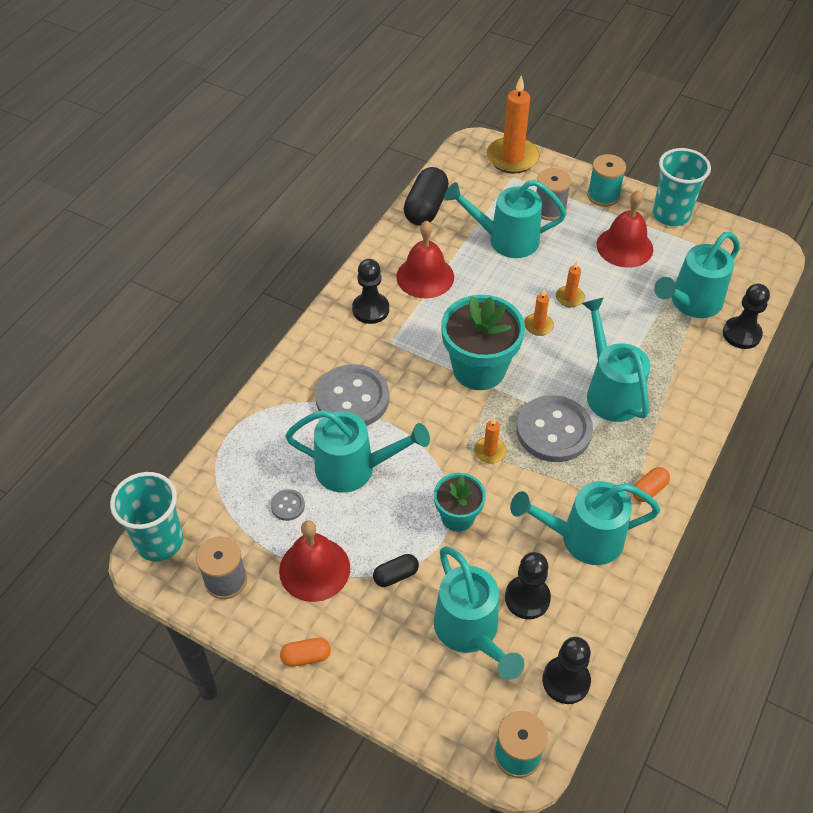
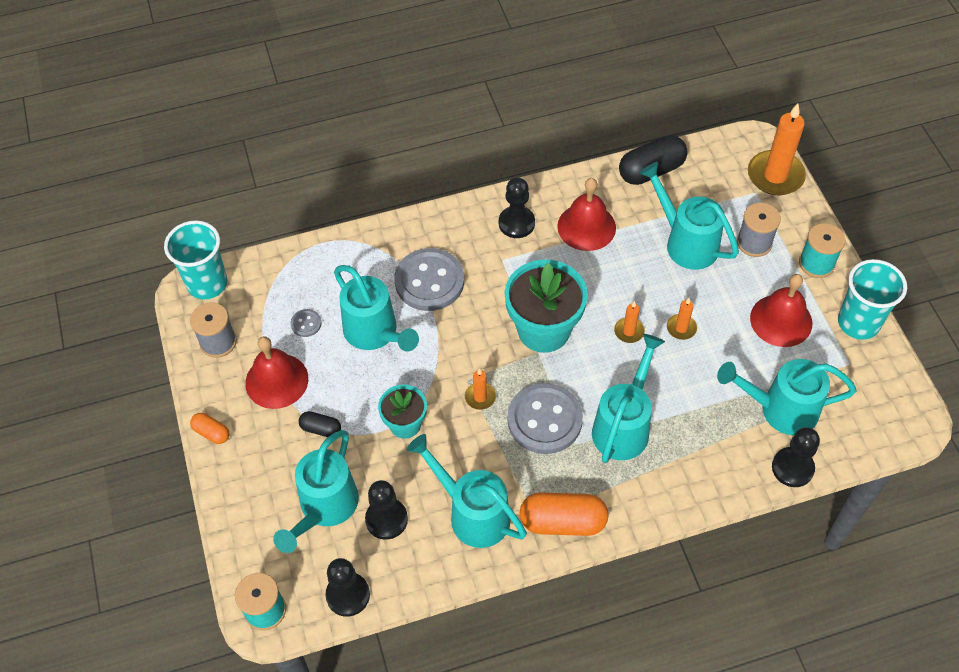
camera: 45 degrees right, 5 degrees up
orange capsule [632,467,670,502] -> orange capsule [520,493,609,536], size x1.91

